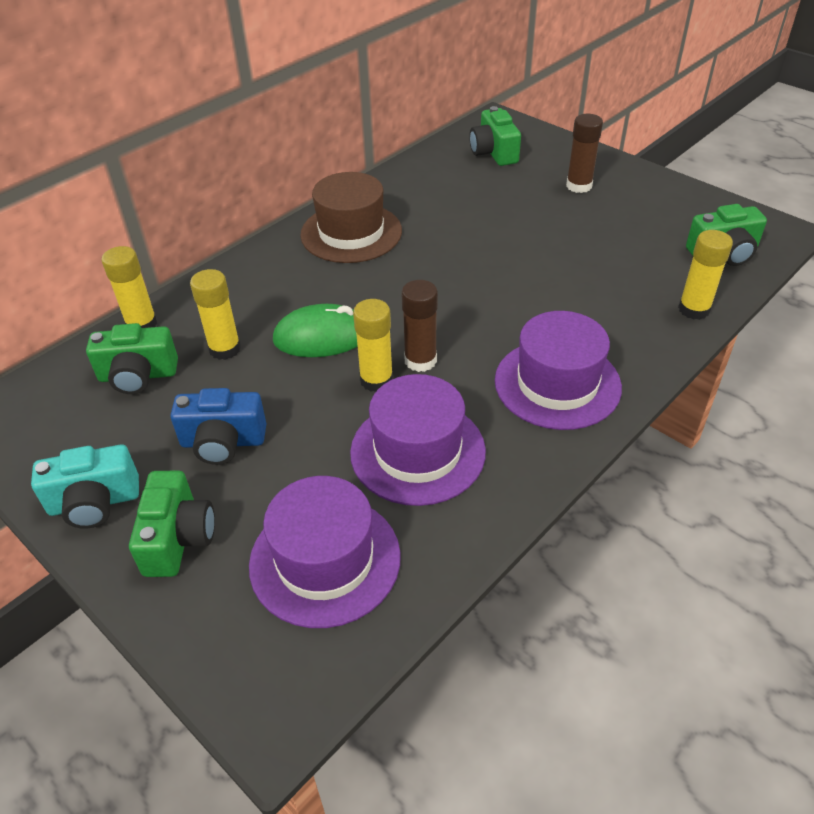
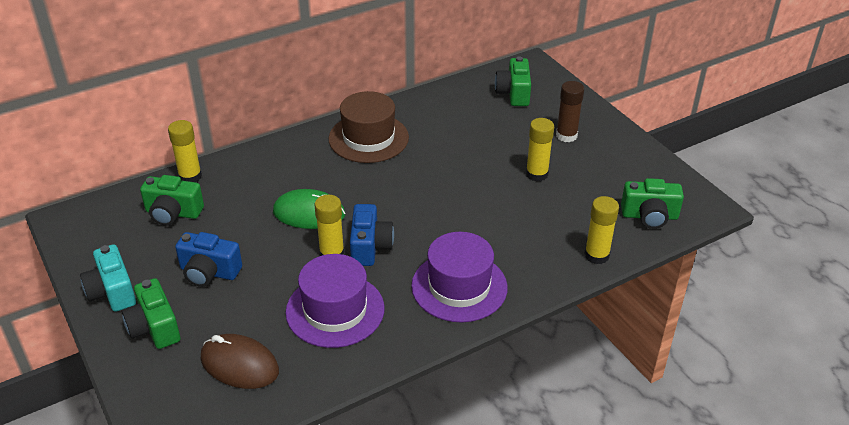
camera: 15 degrees right, 5 degrees down
turquoise camera [31,444,139,529] -> turquoise camera turned 60 degrees clockwise [80,244,136,312]
green camera [129,470,215,577] -> green camera turned 135 degrees clockwise [122,278,180,349]
yellow glue stick [190,269,241,360] -> yellow glue stick moved to [526,118,554,182]
purple hat [249,476,401,628] -> brown mouse [201,334,279,389]
brown glue stick [401,280,438,372] -> blue camera [350,204,394,266]

